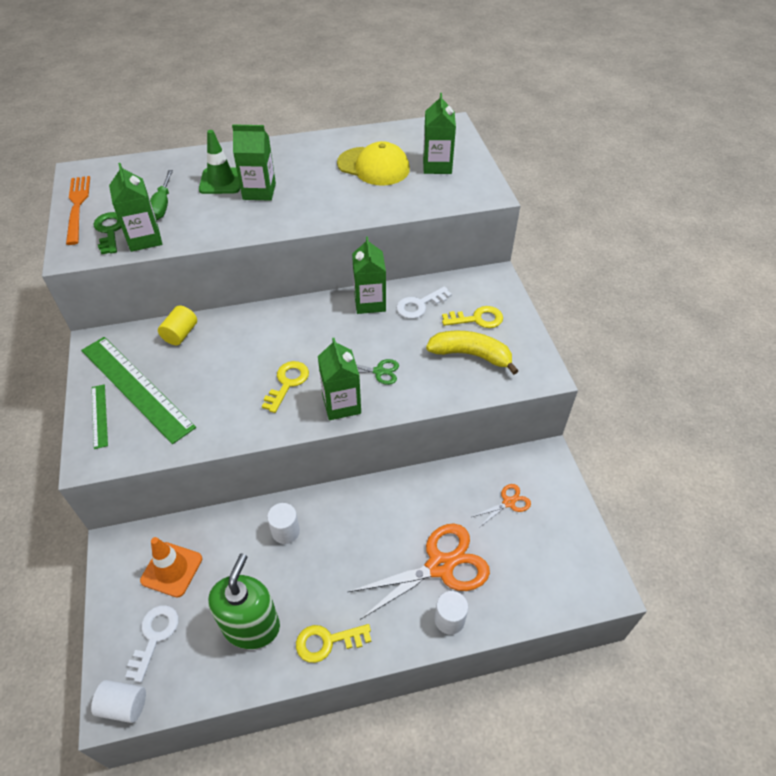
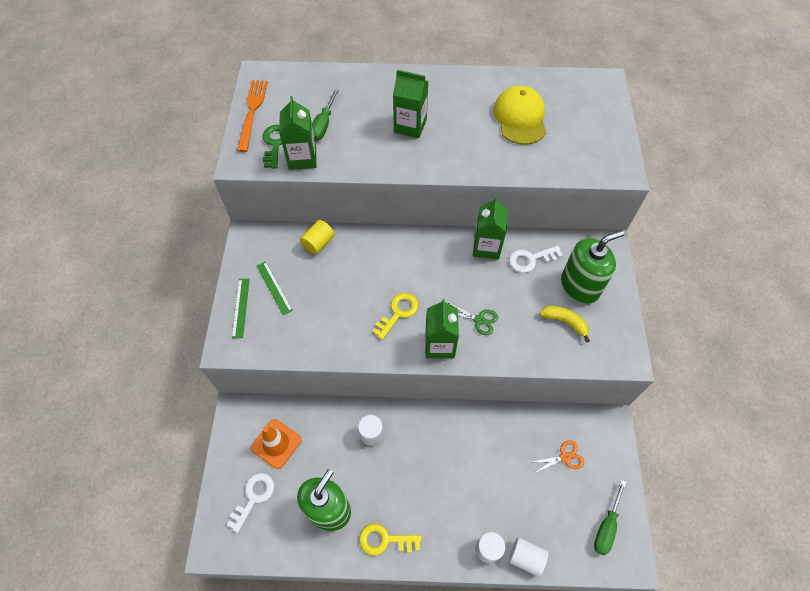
camera: 15 degrees right, 10 degrees up
green ruler [81,337,196,444] -> green ruler [257,261,293,315], size x0.46
white cylinder [91,680,146,723] -> white cylinder moved to [509,537,549,577]
green traffic cone [199,130,240,194] -> none
yellow cap [337,141,410,186] -> yellow cap turned 135 degrees counterclockwise [493,85,546,145]
orange scissors [348,523,490,620] -> none
green carton [423,93,456,174] -> none
yellow banana [426,331,519,375] -> yellow banana [540,306,590,343], size x0.65
yellow key [442,306,503,328] -> green soap dispenser [561,230,625,304]
none -> green screwdriver [594,480,626,555]

